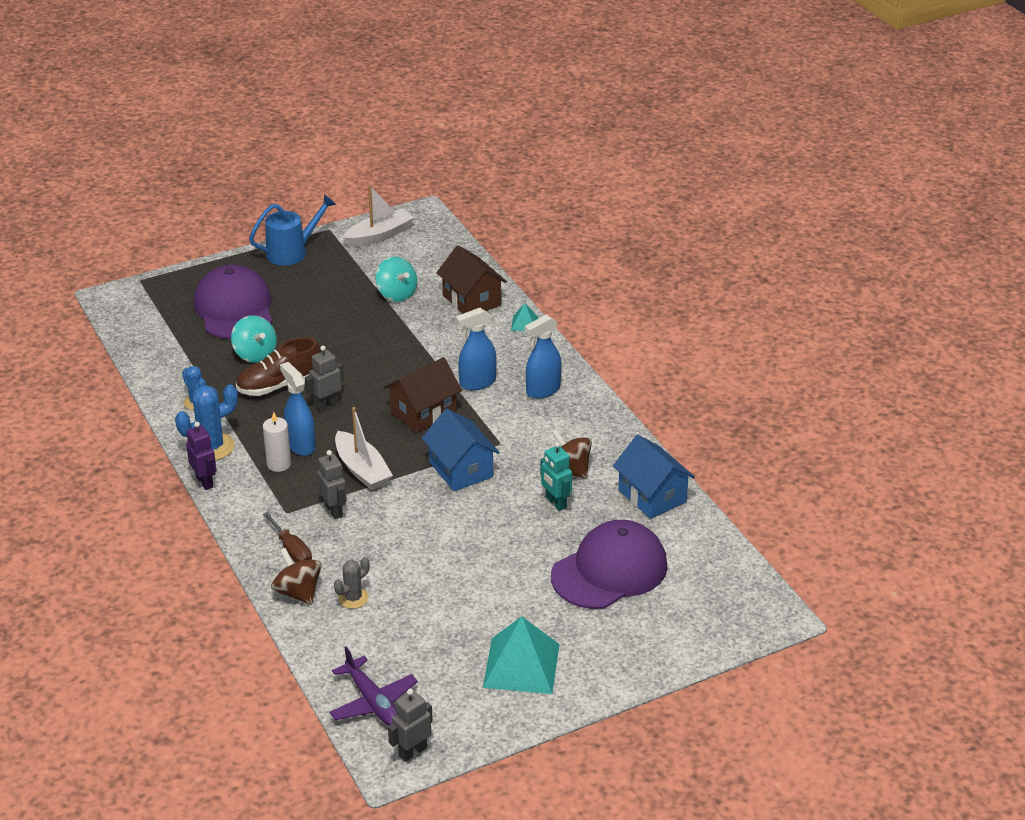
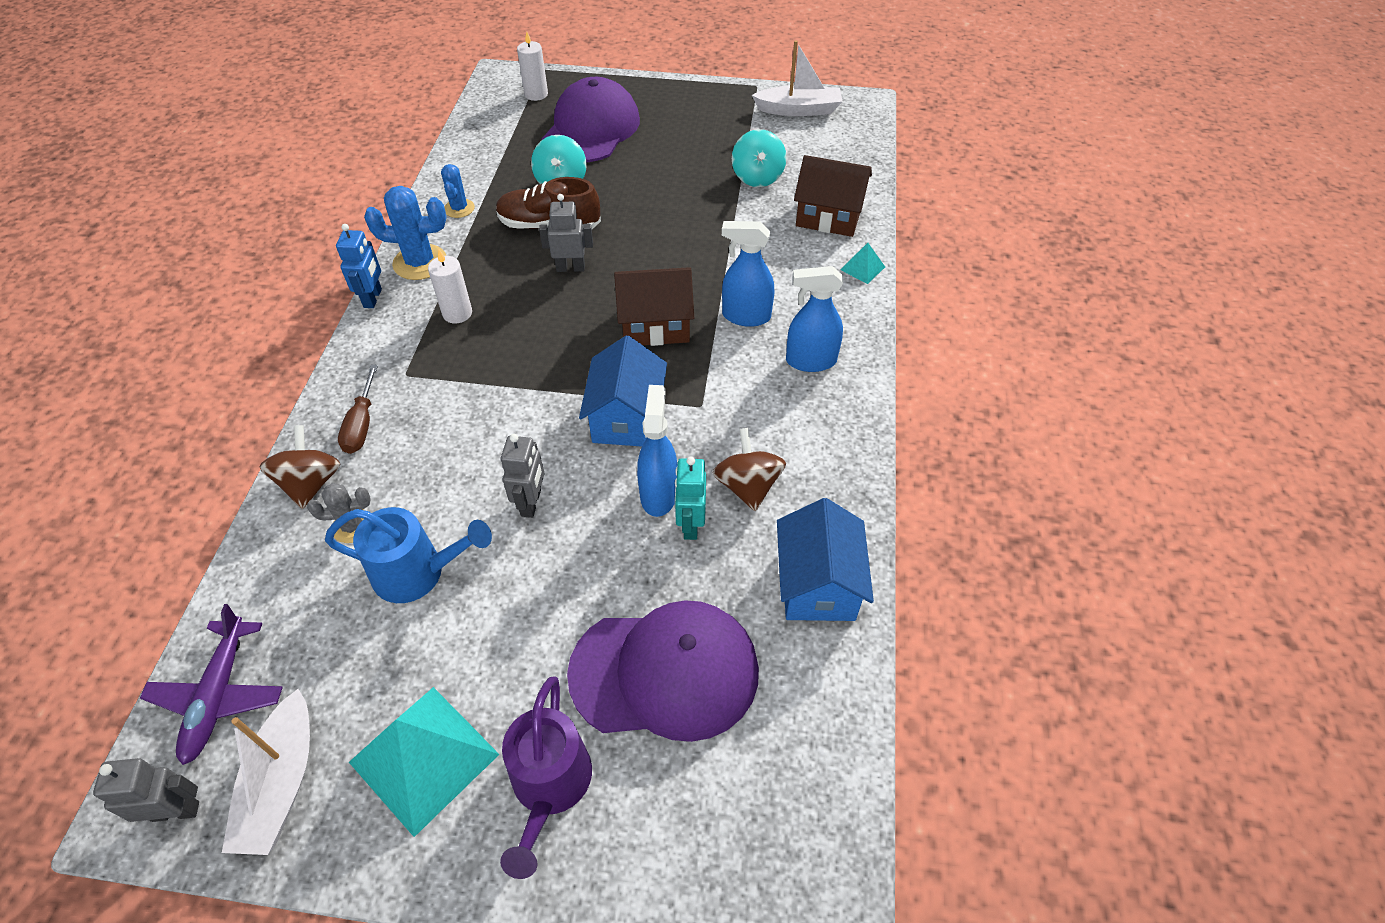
camera: 35 degrees right, 15 degrees up
purple robot [186,422,217,490] -> blue robot [336,224,382,308]
blue watering can [249,194,336,266] -> blue watering can moved to [325,507,492,603]
blue spray bottle [280,362,316,456] -> blue spray bottle moved to [637,385,677,517]
grey robot [317,450,347,519] -> grey robot moved to [501,434,544,518]
white boat [335,407,393,490] -> white boat moved to [222,689,310,855]
brown house [436,245,507,314] -> brown house turned 75 degrees counterclockwise [794,155,872,237]
none -> purple watering can [500,677,592,879]
none -> white candle [517,32,548,101]

